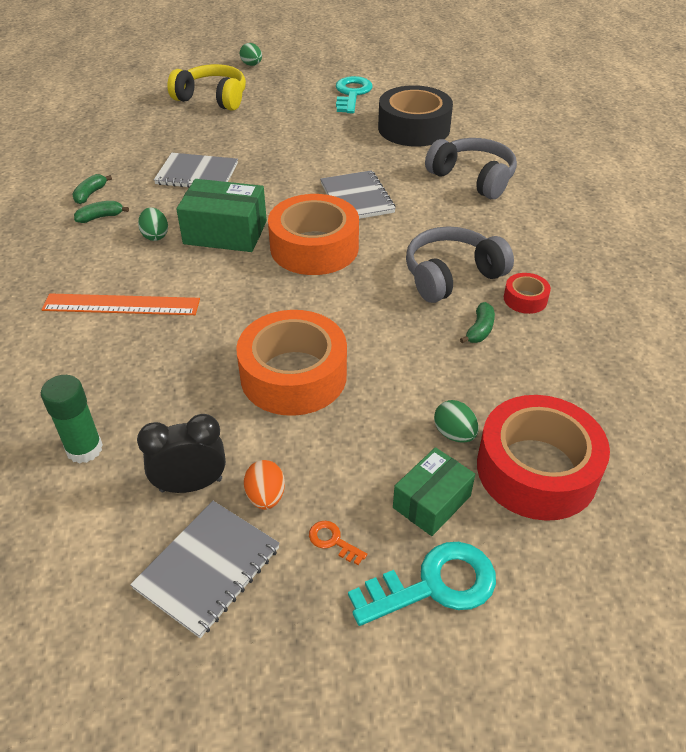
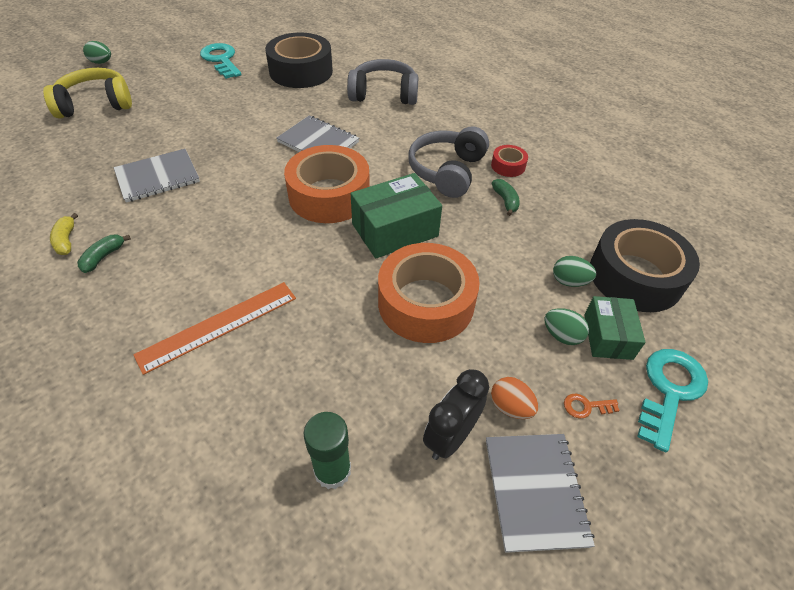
camera: 40 degrees left, 5 degrees up
green banana [72,174,112,204] -> yellow banana [50,213,78,255]
green egg [138,207,168,241] -> green egg moved to [545,308,589,345]
green box [176,179,267,252] -> green box moved to [351,173,442,259]
red tape [477,395,610,521] -> black tape [590,219,700,312]

